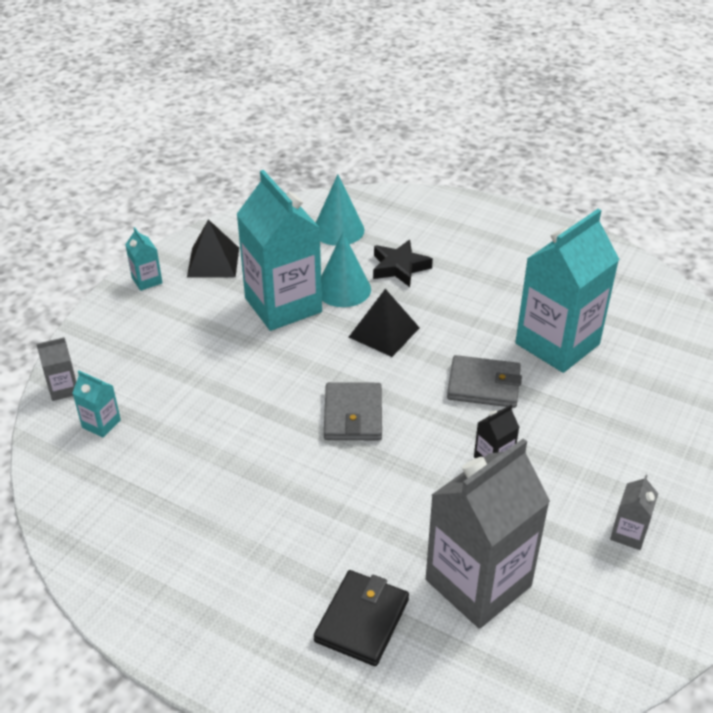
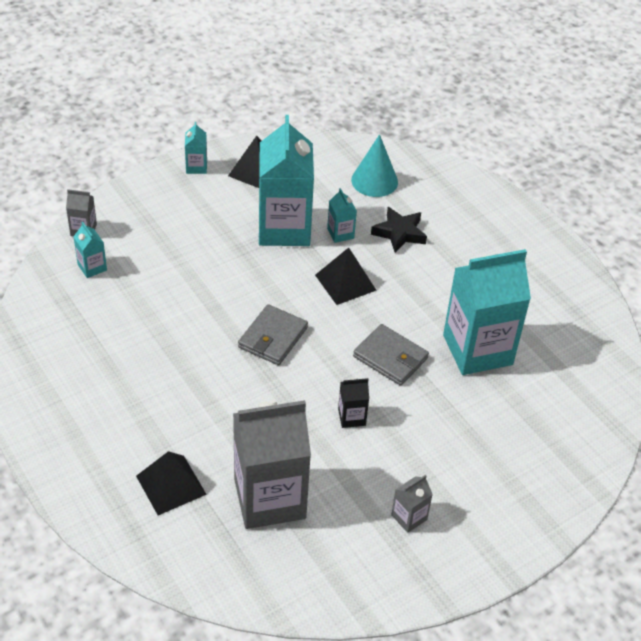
camera: 25 degrees right, 5 degrees up
black wallet [314,570,409,666] -> black pyramid [136,451,207,516]
turquoise cone [321,232,371,307] -> turquoise carton [327,188,357,243]

